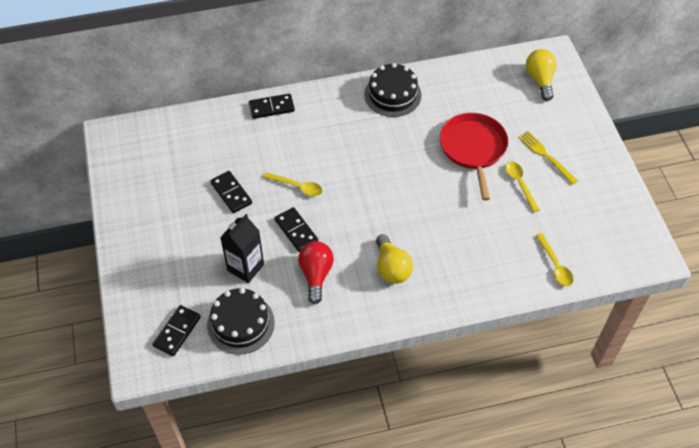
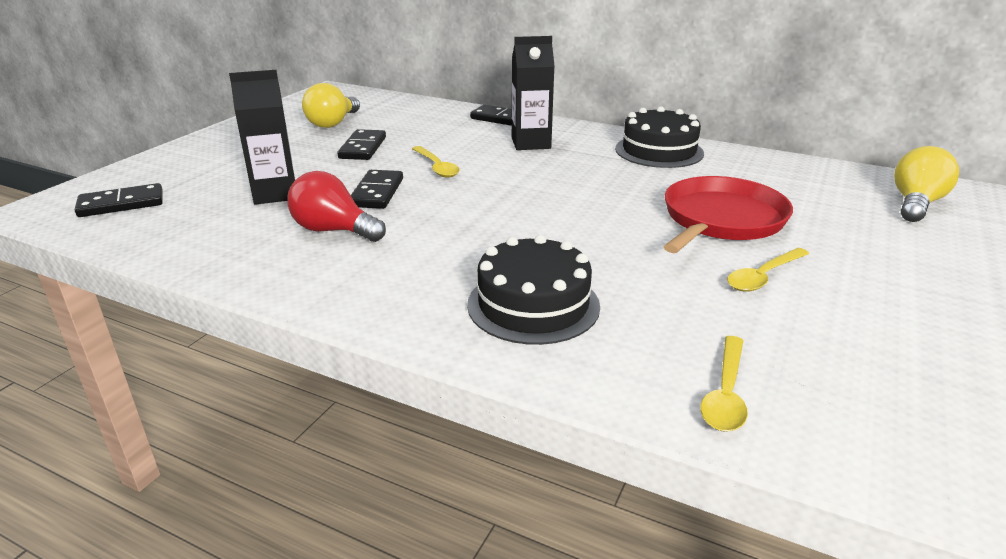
camera: 40 degrees right, 25 degrees down
black cake [207,288,275,355] -> black cake moved to [467,235,600,345]
red light bulb [298,241,334,304] -> red light bulb turned 105 degrees counterclockwise [287,171,386,242]
yellow light bulb [376,234,413,284] -> yellow light bulb moved to [302,83,360,128]
yellow spoon [505,161,540,213] -> yellow spoon turned 150 degrees counterclockwise [727,248,809,292]
yellow fork [518,131,578,185] -> none
none -> black carton [512,36,555,150]

